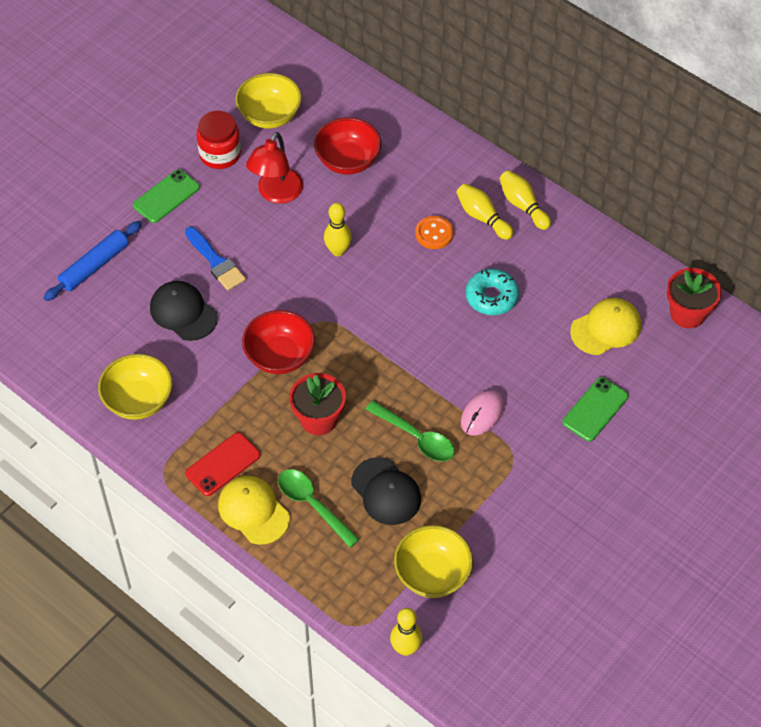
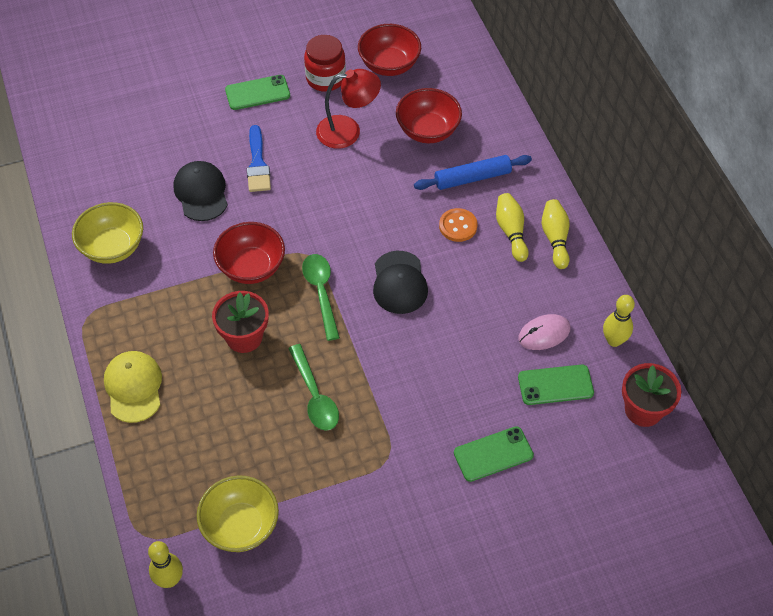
camera: 30 degrees right, 0 degrees up
blue rolling pin [43,221,142,301] -> blue rolling pin moved to [414,155,532,190]
red phone [185,432,260,496] -> none
yellow bowl [235,73,302,129] -> red bowl [358,24,421,76]
red lamp [246,132,303,204] -> red lamp turned 150 degrees counterclockwise [316,69,381,149]
green spoon [278,469,360,547] -> green spoon moved to [302,254,340,341]
yellow bowling pin [324,203,352,256] -> yellow bowling pin moved to [603,295,635,347]
black cap [351,457,421,525] -> black cap moved to [373,251,428,314]
pink mouse [461,391,504,435] -> pink mouse moved to [518,314,571,350]
turquoise donut [466,269,519,315] -> none
yellow cap [570,298,641,355] -> green phone [518,364,594,405]

